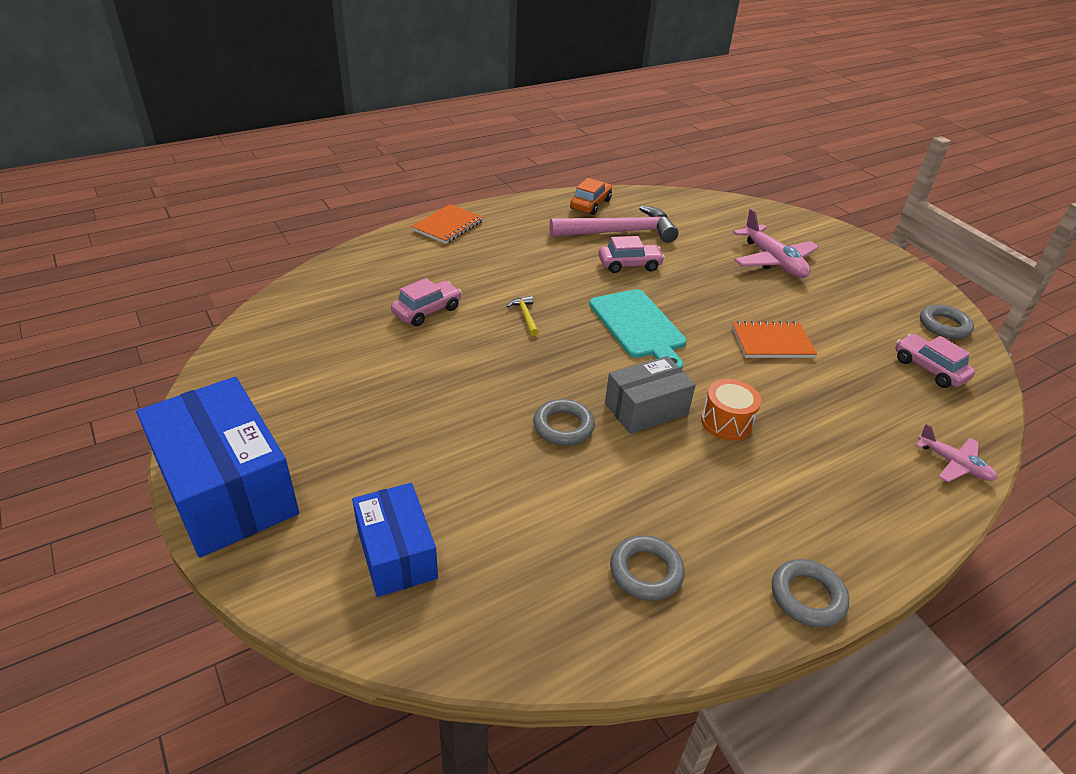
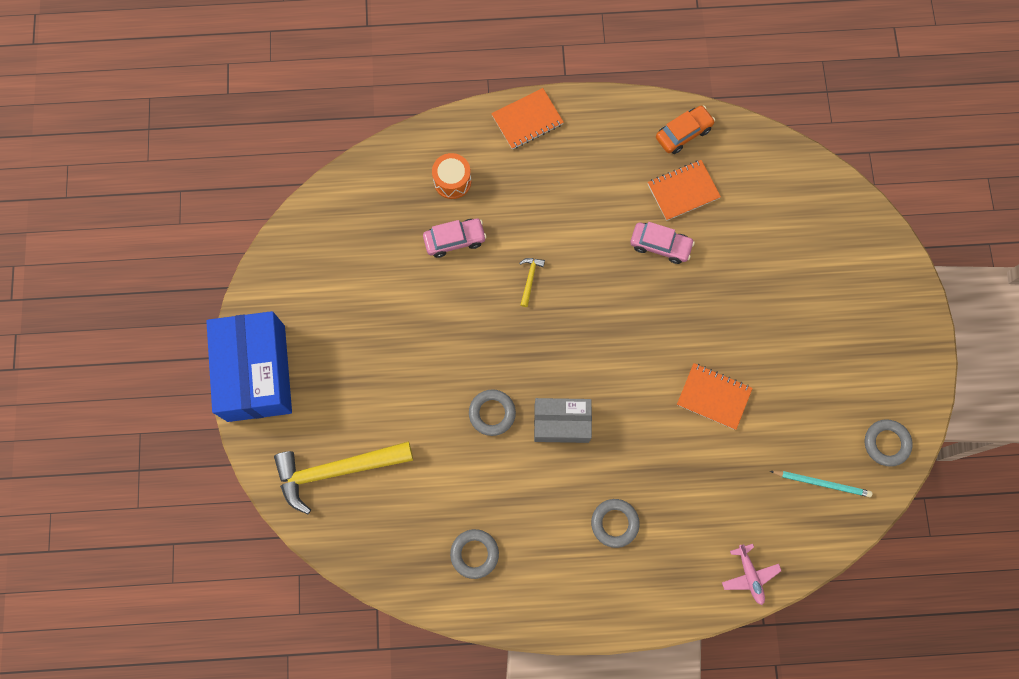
camera: 30 degrees right, 35 degrees up
blue box [352,483,438,597] -> yellow hammer [274,441,413,514]
pink hammer [549,205,678,243] -> orange notebook [648,160,721,221]
turquoise cutting board [589,289,687,369] -> none
orange drum [701,379,761,441] -> orange drum moved to [432,153,471,199]
pink plane [733,208,819,278] -> none
grey ring [772,559,849,627] -> grey ring moved to [591,499,640,548]
pink car [895,334,975,388] -> turquoise pencil [770,471,872,497]

